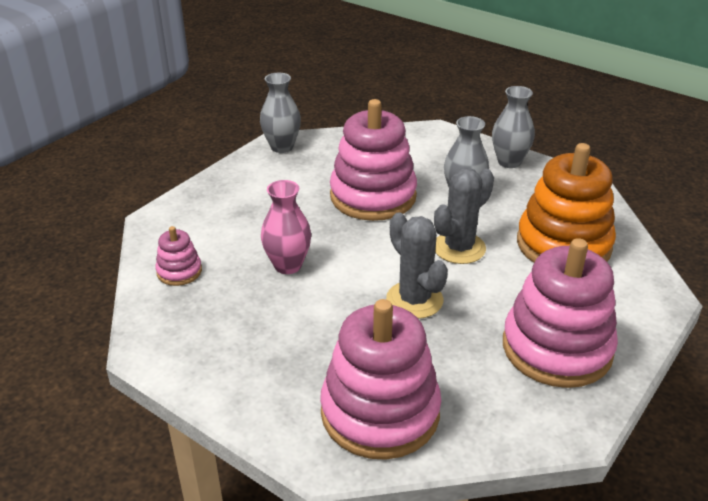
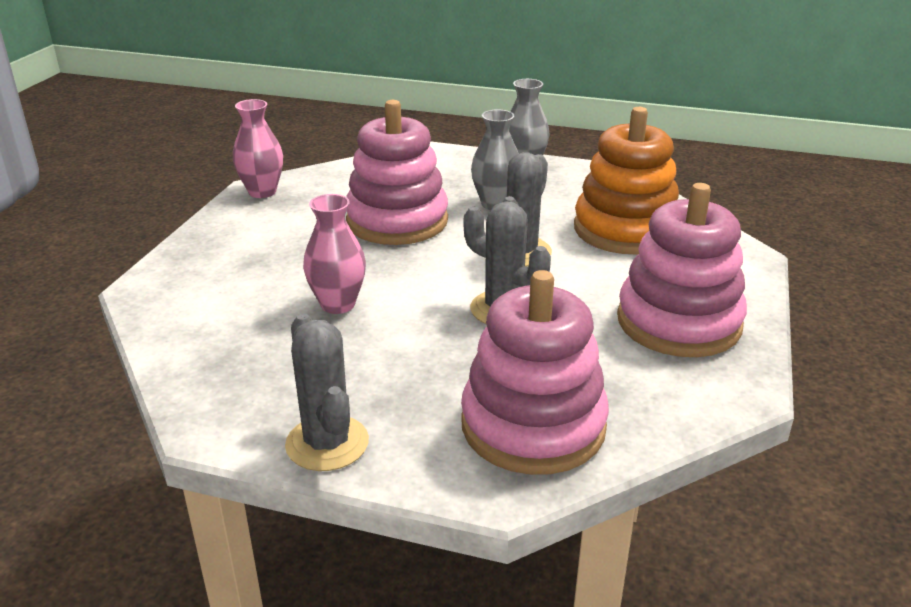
camera: 20 degrees left, 5 degrees down
pink stacking toy [155,226,202,286] -> none
grey vase [260,73,301,153] -> pink vase [233,99,283,198]
none -> grey cactus [285,314,369,471]

